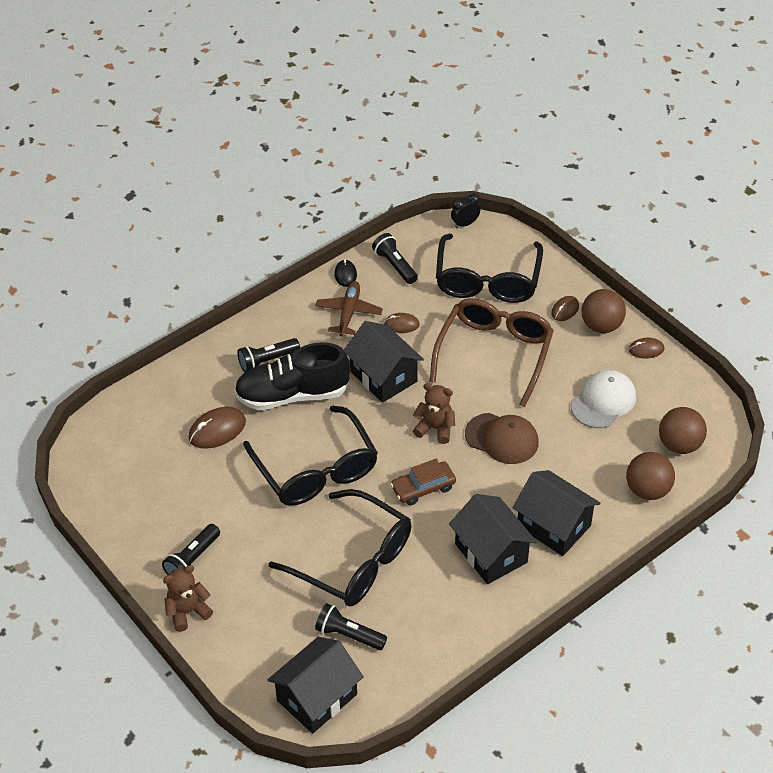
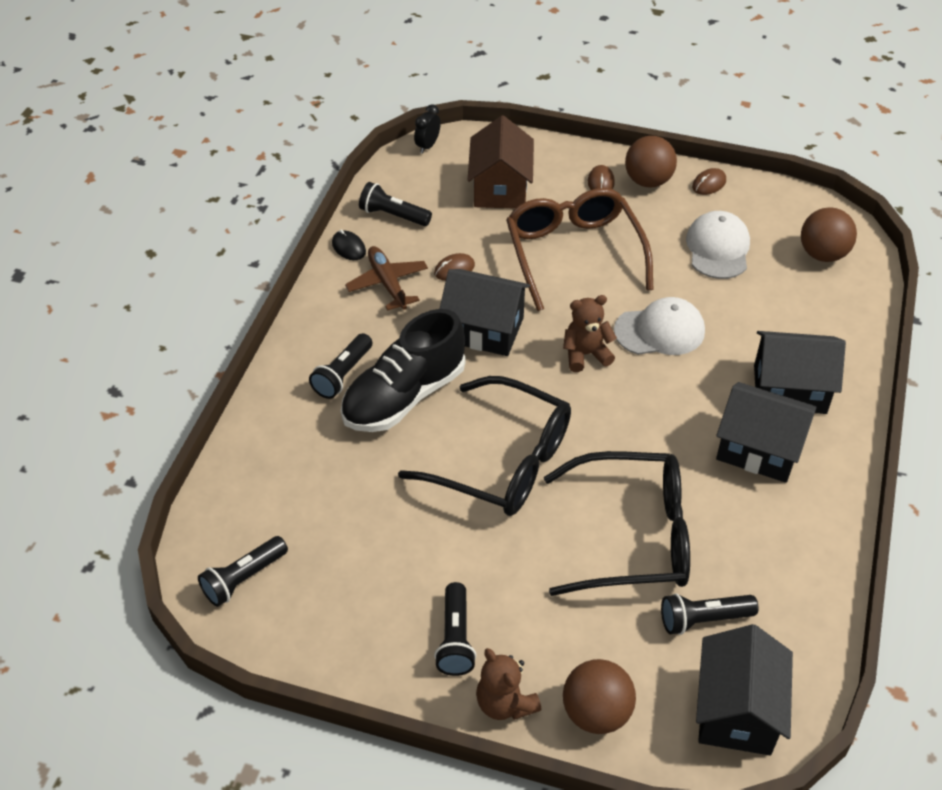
camera: 35 degrees left, 0 degrees up
brown teddy bear [163,565,213,632] -> brown teddy bear turned 60 degrees counterclockwise [476,648,541,720]
brown mouse [189,407,246,449] -> none
brown car [390,459,456,505] -> none
black glasses [436,234,543,303] -> brown house [468,116,534,209]
brown cap [465,413,539,464] -> white cap [614,297,705,355]
brown ball [626,452,675,500] -> brown ball moved to [563,659,636,734]
none -> black flashlight [198,536,288,607]

